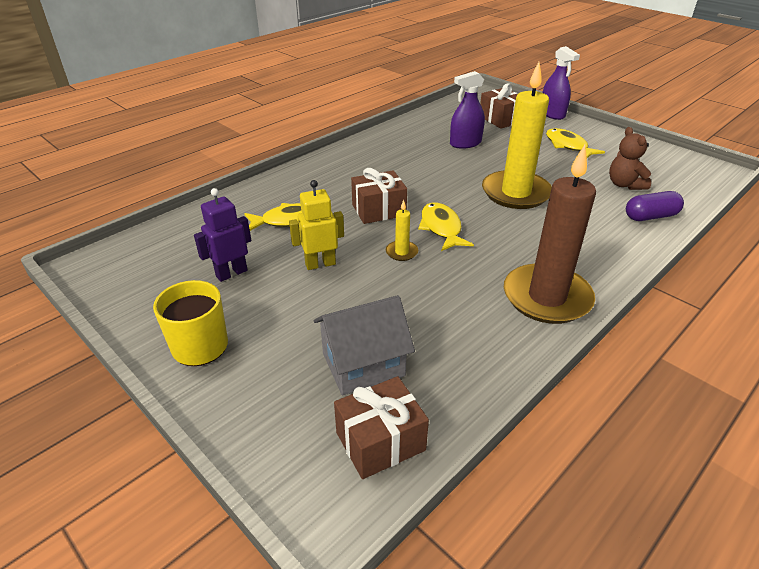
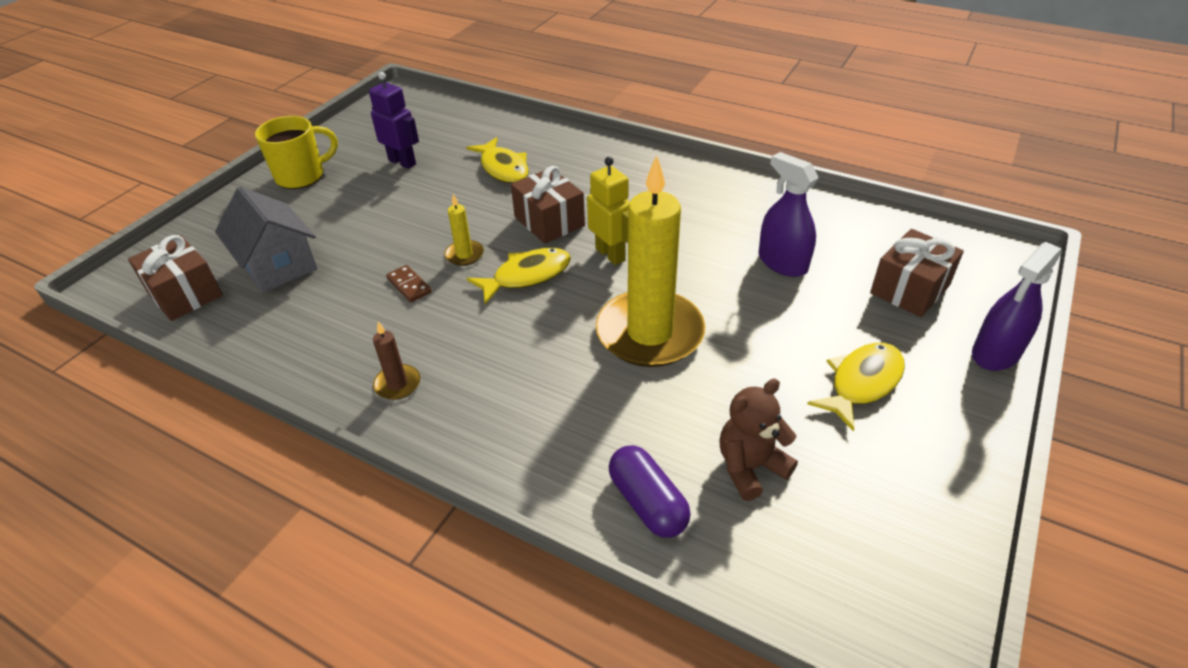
camera: 75 degrees right, 5 degrees up
yellow robot [289,180,344,270] -> yellow robot moved to [587,157,630,265]
brown candle [504,145,596,324] -> brown candle [373,322,420,400], size x0.41
none -> brown domino [386,265,432,302]

